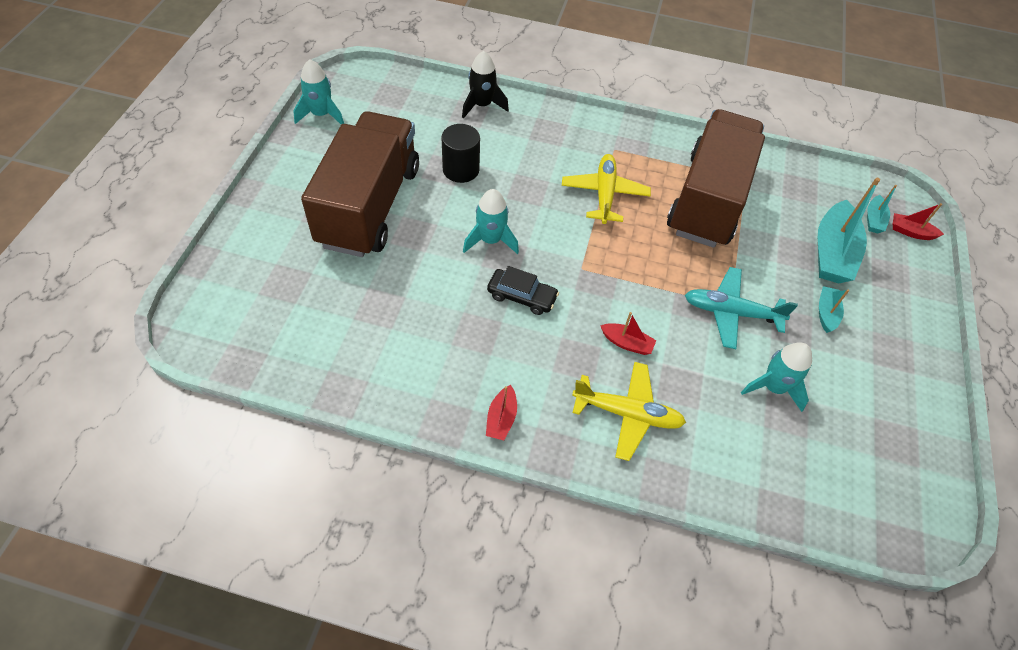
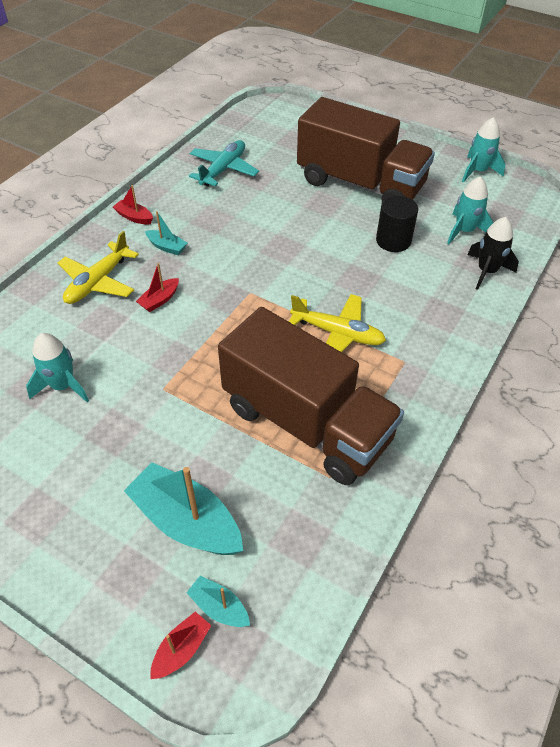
camera: 110 degrees right, 5 degrees down
turquoise rocket [463,189,519,254] -> turquoise rocket moved to [447,176,494,244]
black car [487,266,559,315] -> none
turquoise plane [685,267,798,349] -> turquoise plane moved to [189,140,259,186]
turquoise boat [819,286,849,333] -> turquoise boat moved to [145,211,187,255]

